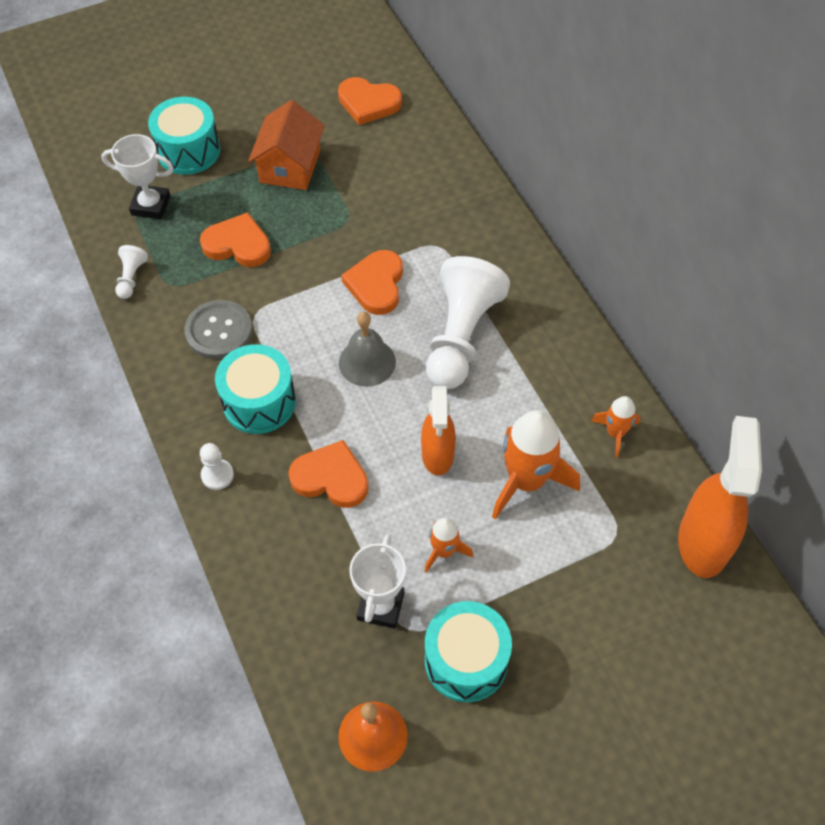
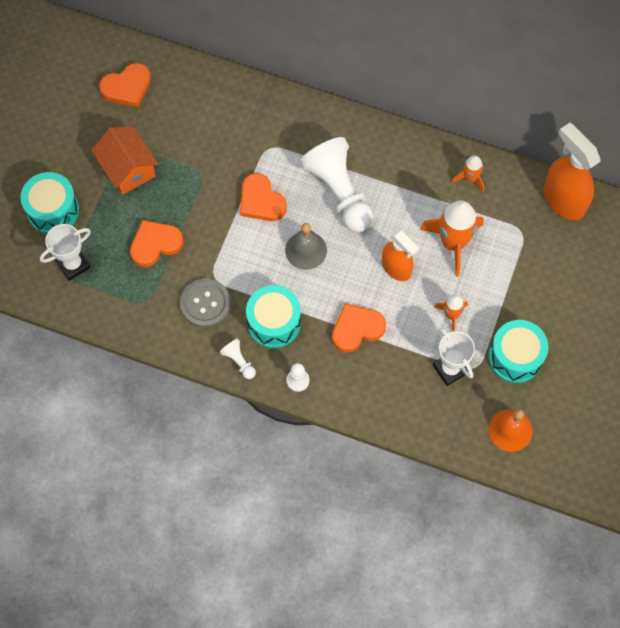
camera: 45 degrees left, 10 degrees up
white pawn [115,245,148,299] -> white pawn moved to [220,339,256,379]

